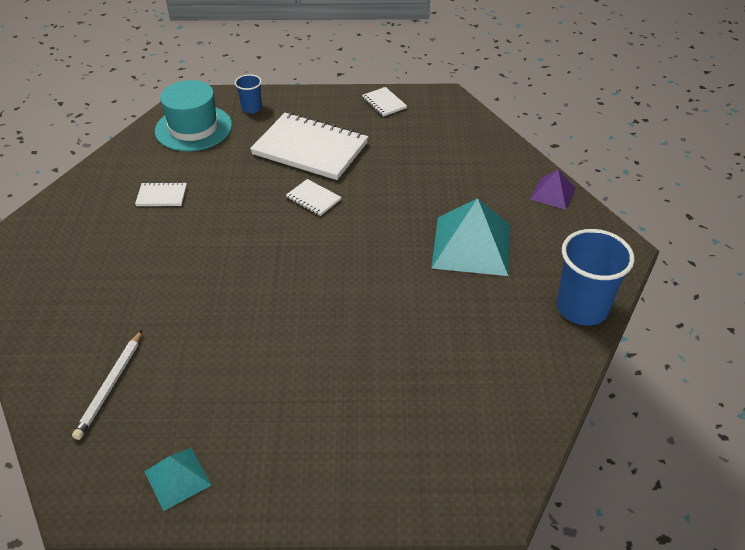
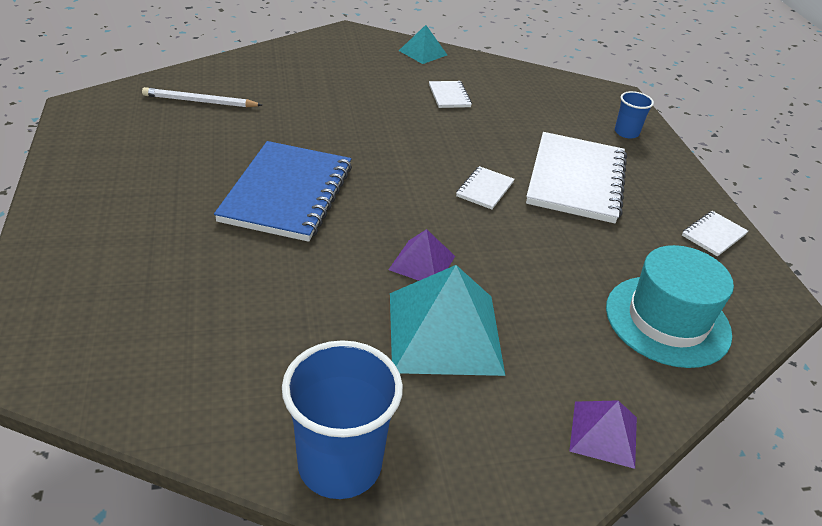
camera: 75 degrees right, 5 degrees down
turquoise pyramid [144,448,212,511] -> turquoise pyramid moved to [399,25,447,64]
turquoise hat [155,80,232,151] -> turquoise hat moved to [606,245,734,368]
none -> blue notebook [214,141,352,242]
none -> purple pyramid [388,229,455,281]

